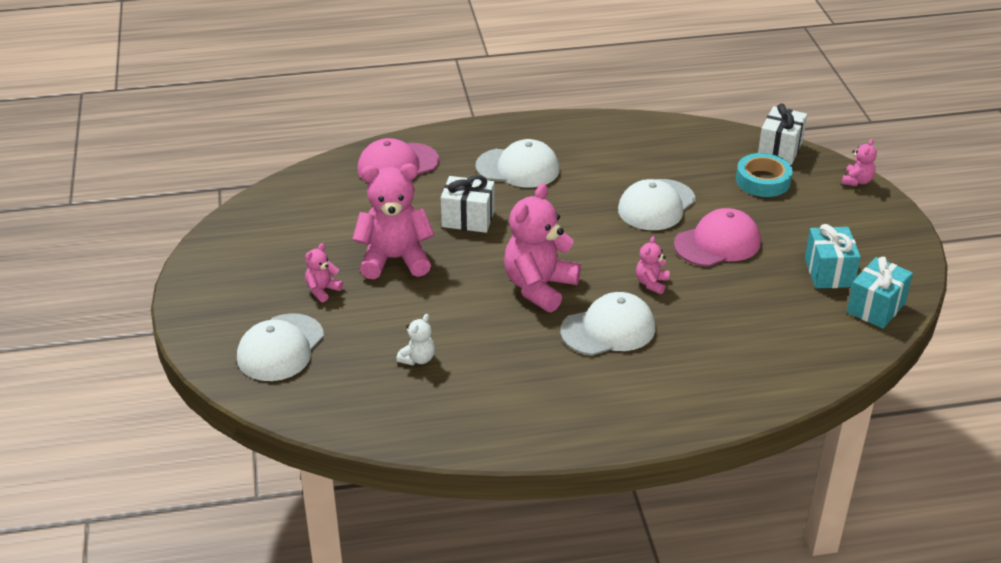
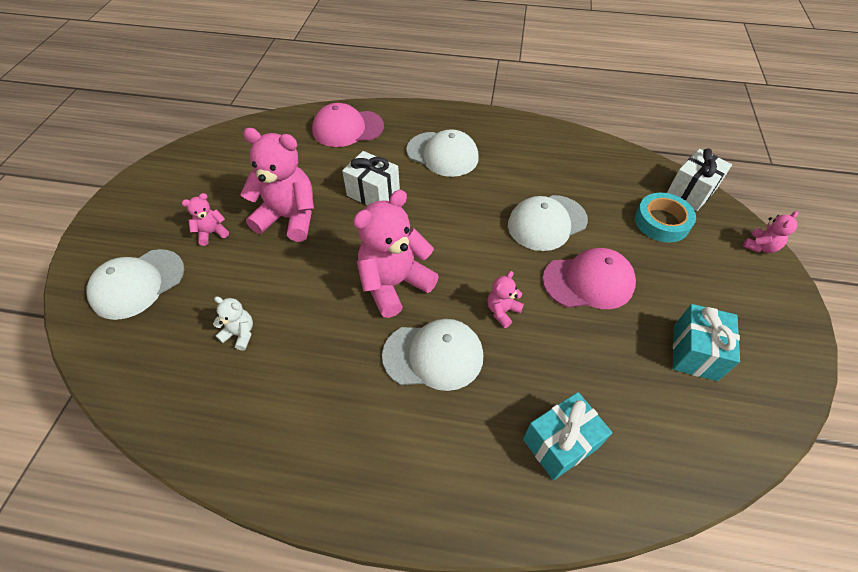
camera: 20 degrees right, 15 degrees up
white teddy bear [396,314,435,365] -> white teddy bear turned 120 degrees counterclockwise [213,297,253,351]
turquoise gift [847,257,913,328] -> turquoise gift moved to [523,392,612,480]

